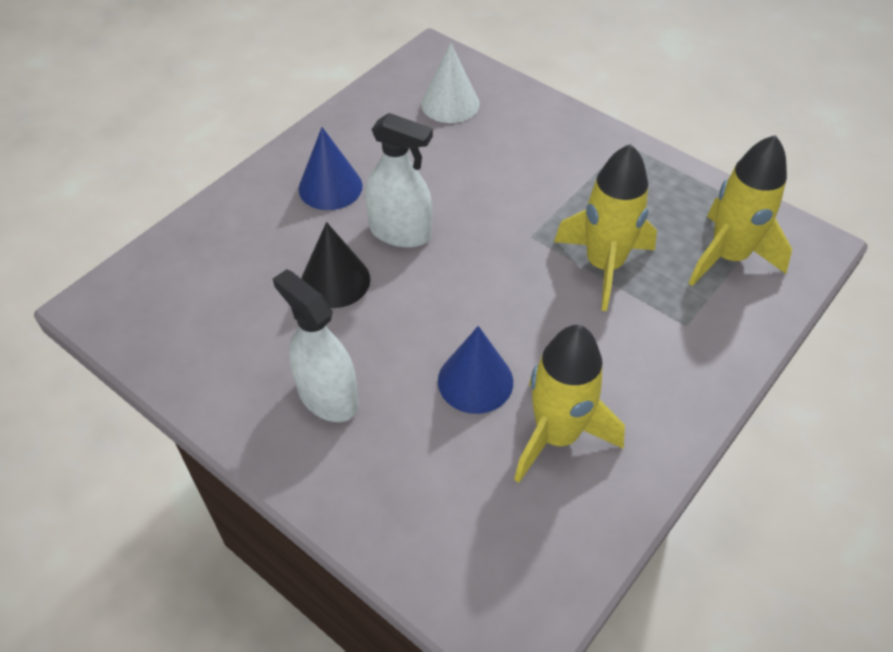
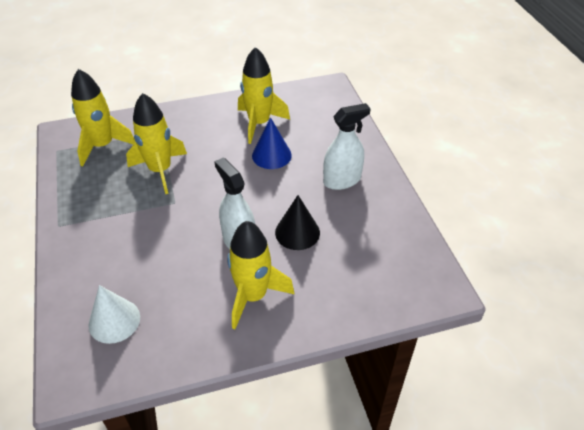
camera: 145 degrees left, 5 degrees down
white spray bottle [273,269,359,422] -> white spray bottle turned 105 degrees counterclockwise [323,103,371,190]
blue cone [299,127,363,210] -> yellow rocket [227,221,294,329]

